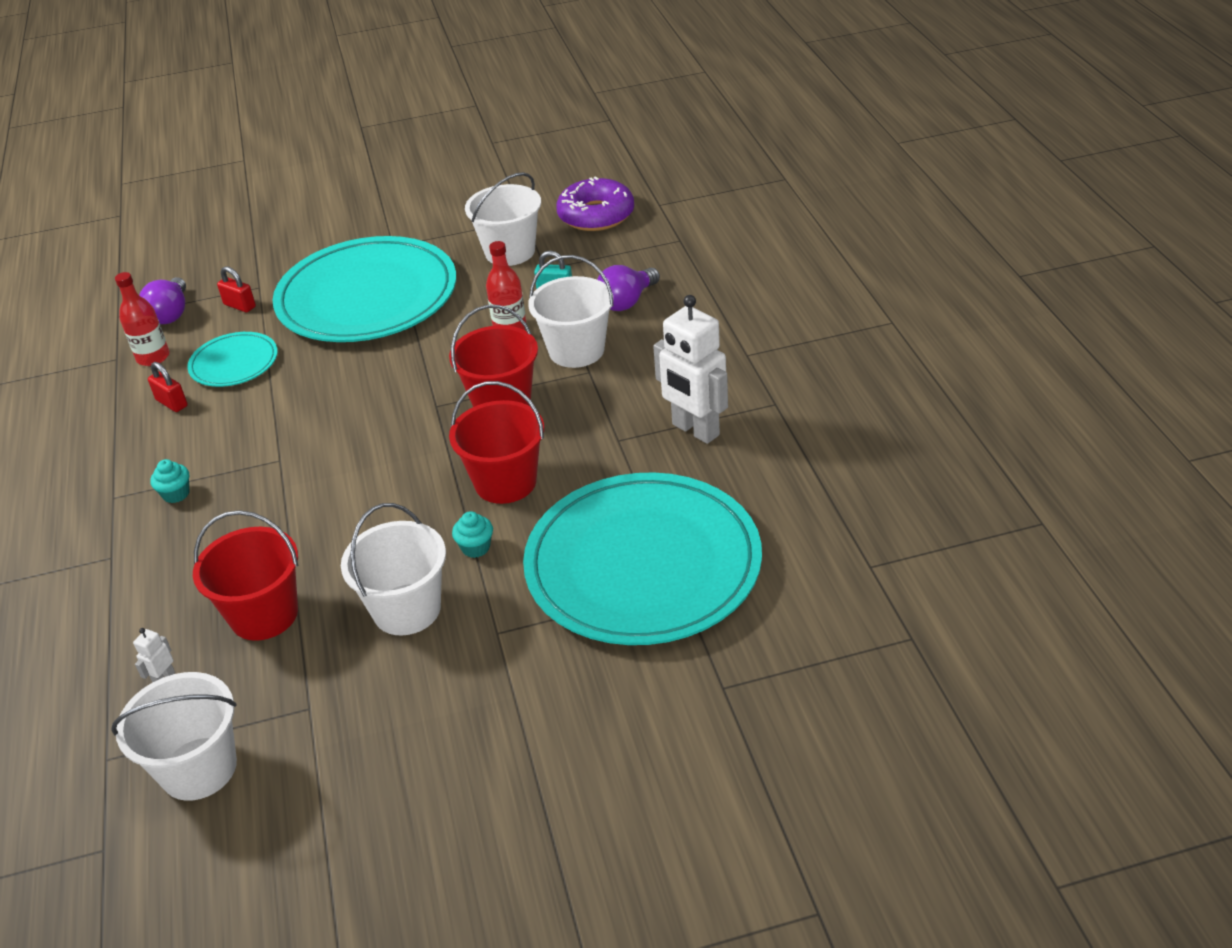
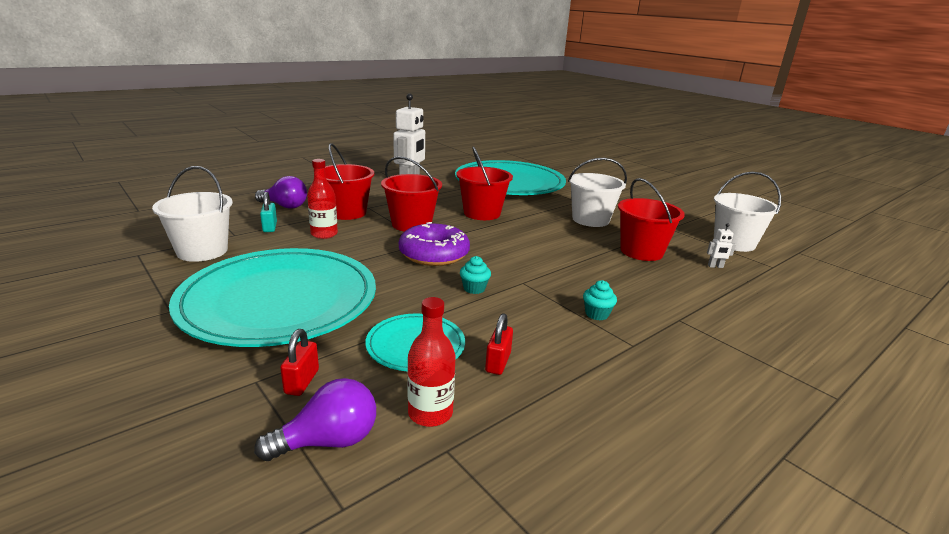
camera: 120 degrees left, 15 degrees down
turquoise cupcake [452,511,493,558] -> turquoise cupcake moved to [460,256,491,294]
white bucket [528,255,614,368] -> red bucket [325,143,374,220]
purple donut [556,176,634,231] -> purple donut moved to [399,222,470,266]

